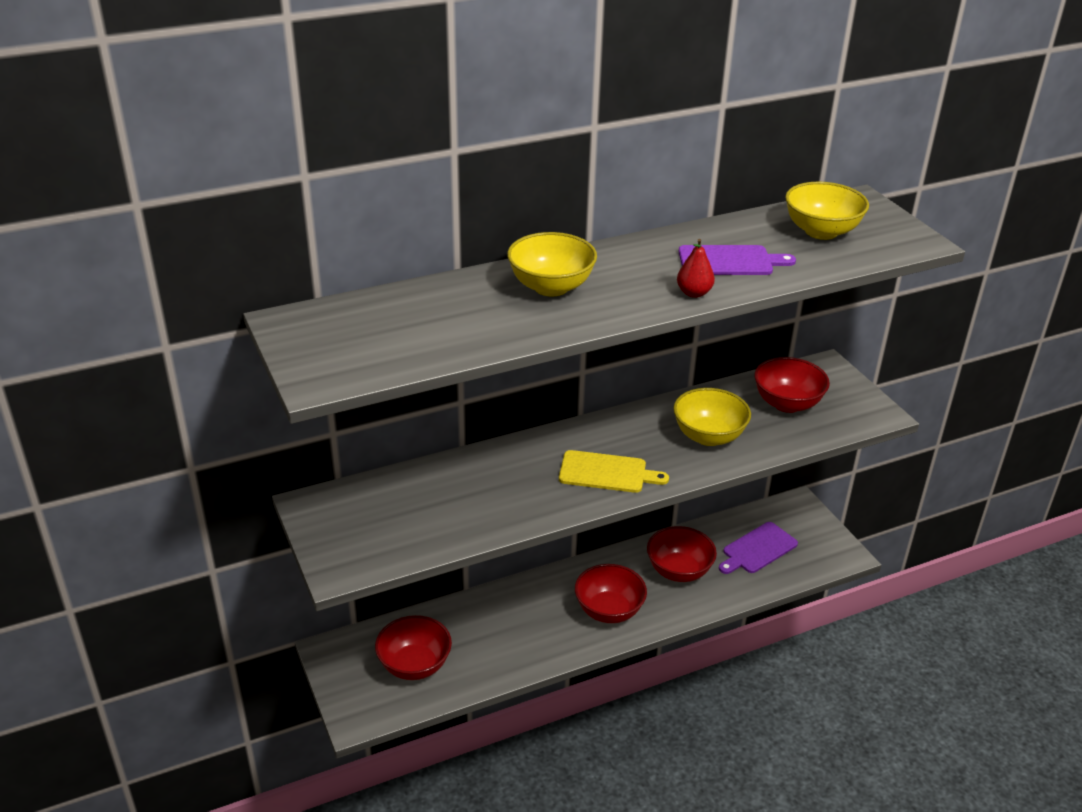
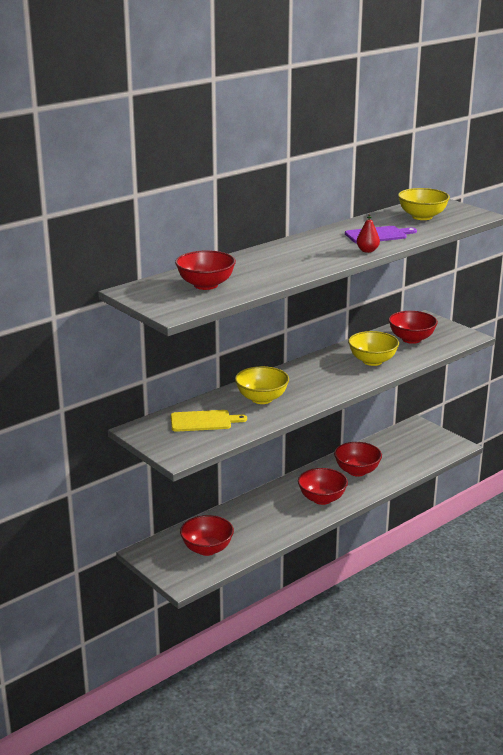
camera: 15 degrees left, 10 degrees down
yellow bowl [507,232,597,296] -> yellow bowl moved to [235,366,289,404]
yellow cutting board [559,450,669,493] -> yellow cutting board moved to [171,410,247,432]
purple cutting board [719,522,798,574] -> none
none -> red bowl [175,250,236,290]

